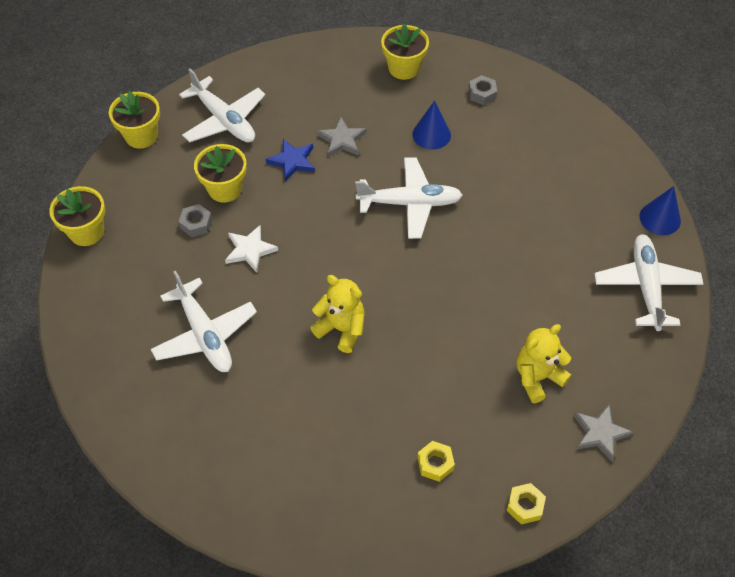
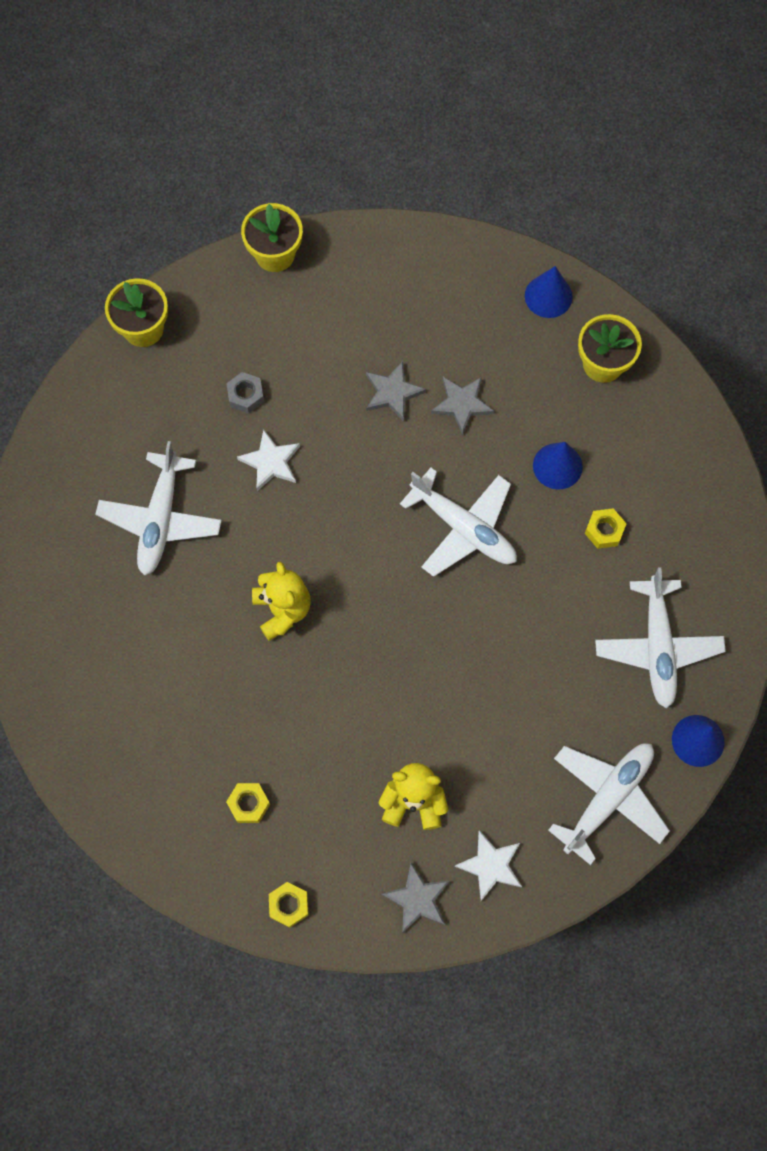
camera: 40 degrees right, 15 degrees up
white plane [179,69,265,143] -> white plane moved to [595,567,726,708]
yellow flower pot [194,144,247,203] -> none
blue star [266,139,315,182] -> grey star [366,361,426,422]
grey nut [469,75,497,105] -> none
none -> white star [454,830,522,901]
none -> blue cone [525,266,573,318]
none -> yellow nut [585,508,627,549]

